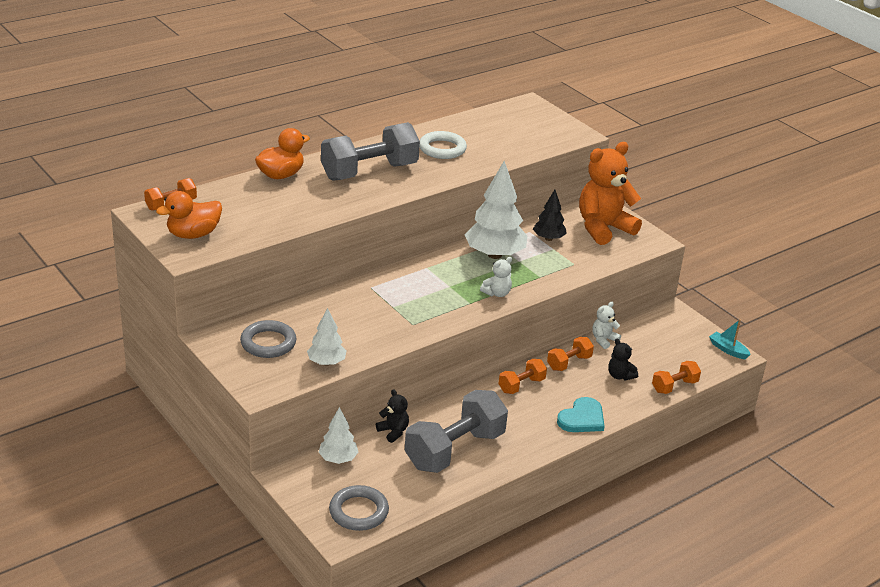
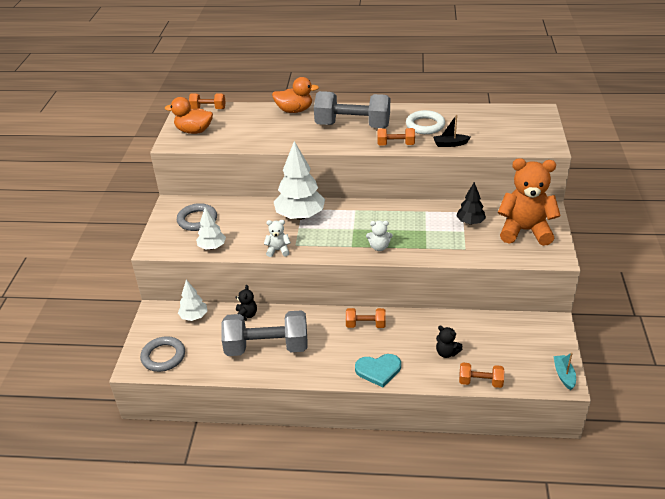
camera: 45 degrees right, 5 degrees up
white tree [465,161,527,259] -> white tree moved to [274,141,325,220]
orange dumbbell [547,337,594,371] -> orange dumbbell moved to [378,128,415,145]
white teddy bear [592,302,621,349] -> white teddy bear moved to [264,220,291,257]
black teddy bear [608,339,638,380] -> black teddy bear turned 60 degrees counterclockwise [436,326,463,358]
none -> black boat [433,115,471,147]

